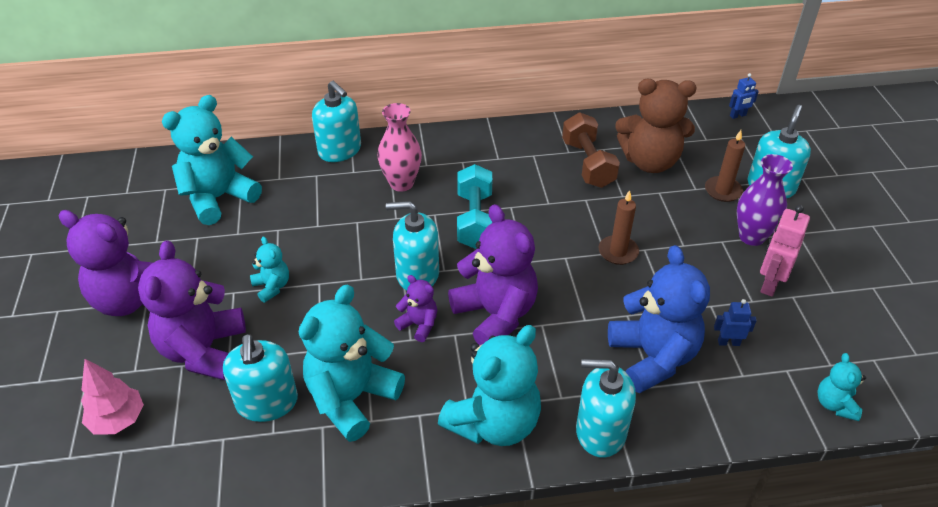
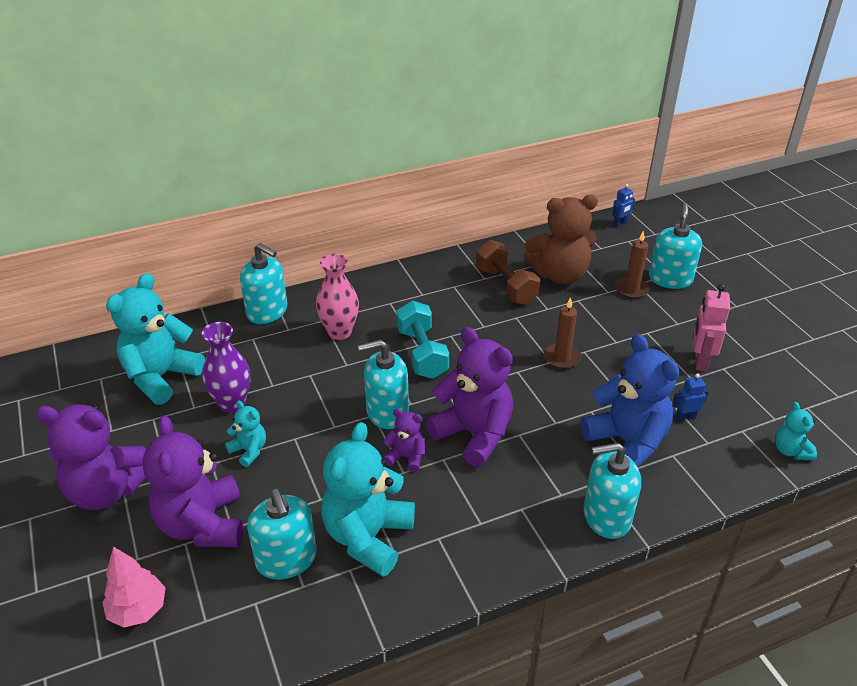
camera: 15 degrees left, 5 degrees down
turquoise teddy bear [438,325,541,446] -> none
purple vase [737,154,793,246] -> purple vase moved to [202,322,251,413]

